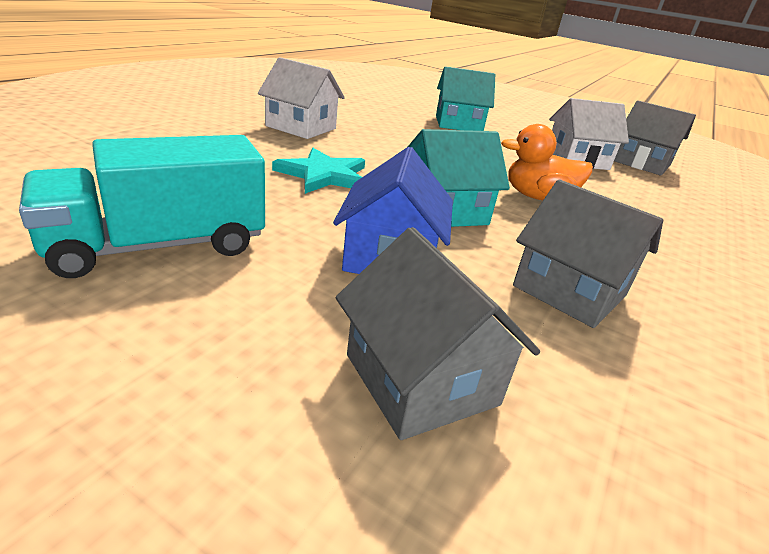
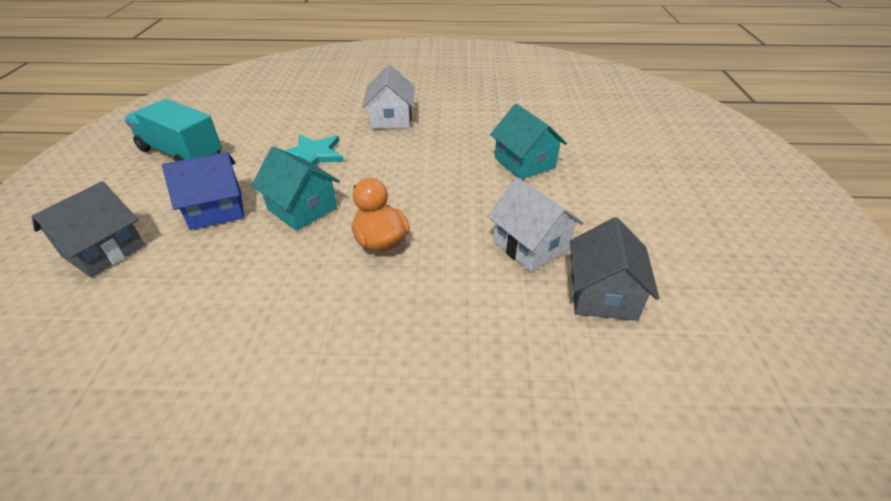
camera: 65 degrees right, 10 degrees up
grey house [513,180,663,328] -> none

